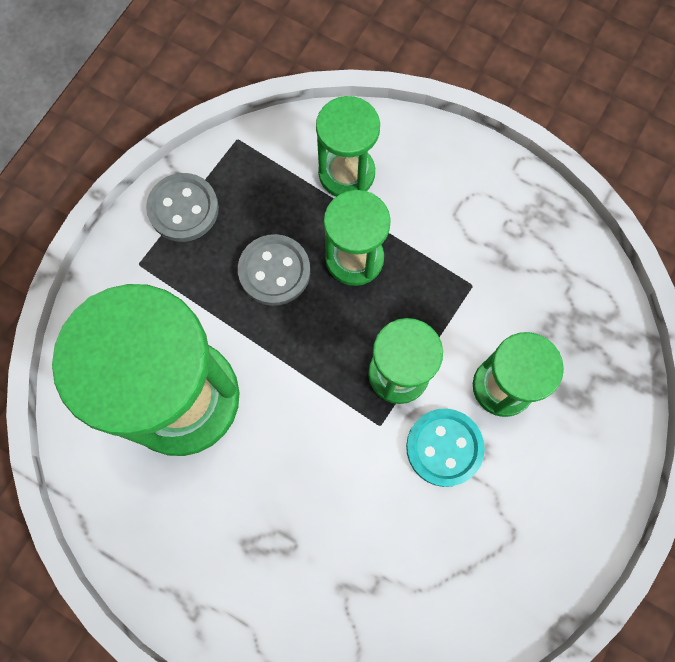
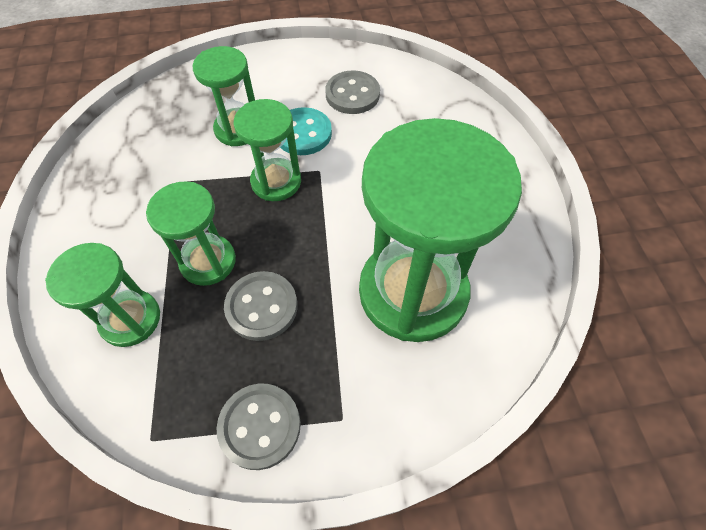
camera: 130 degrees left, 15 degrees down
none -> grey button [325,71,380,114]

